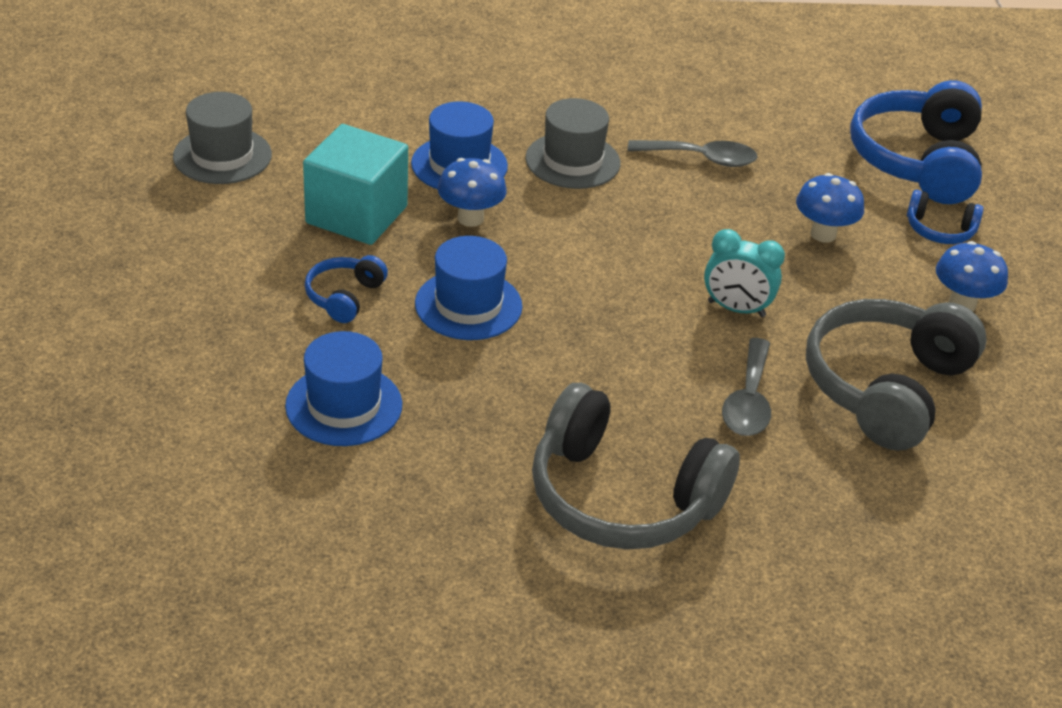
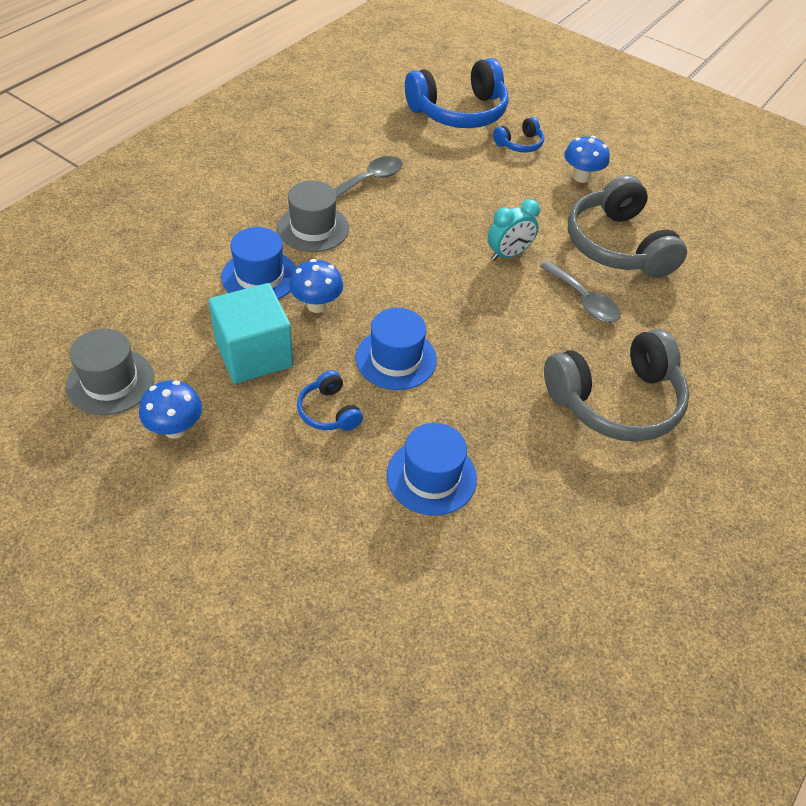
camera: 50 degrees left, 10 degrees up
blue mushroom [796,173,864,242] -> blue mushroom moved to [139,380,202,439]
blue headphones [850,80,982,204] -> blue headphones turned 75 degrees counterclockwise [405,58,509,128]

